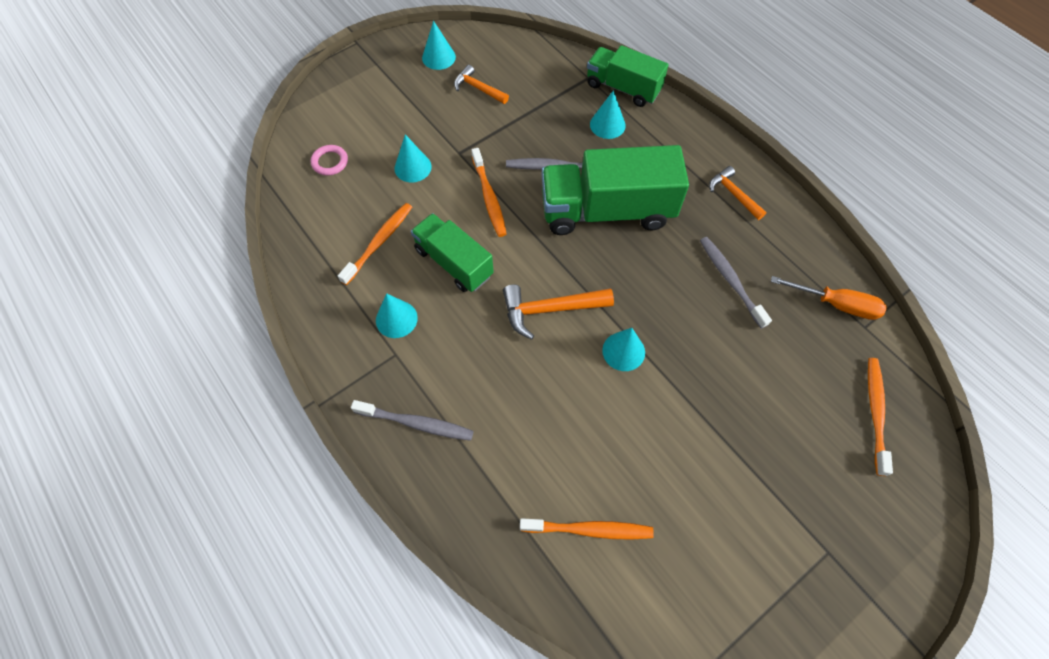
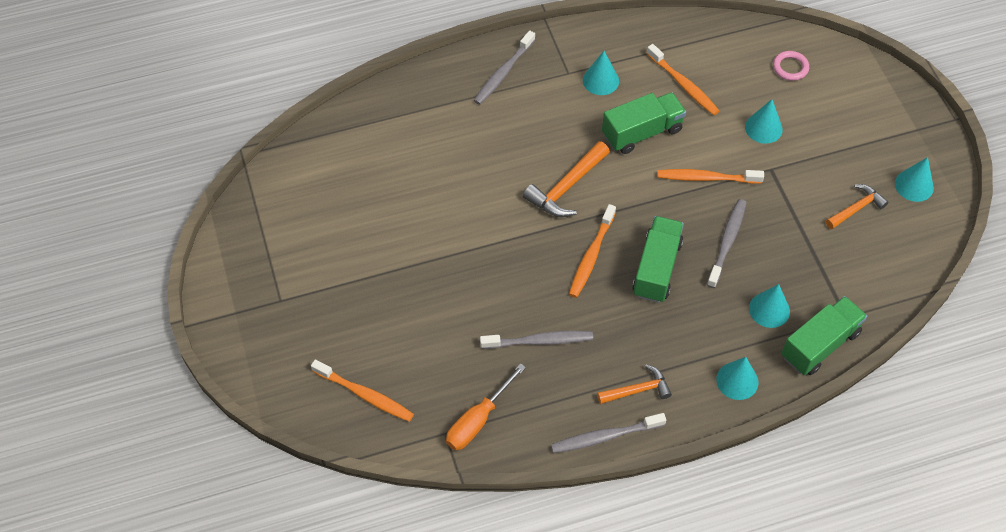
camera: 110 degrees right, 5 degrees down
orange hammer [503,284,614,340] -> orange hammer turned 150 degrees counterclockwise [523,141,610,217]
orange toothbrush [520,518,654,540] -> orange toothbrush moved to [569,204,616,298]
green truck [542,145,689,235] -> green truck [632,216,684,303], size x0.62
turquoise cone [602,328,645,371] -> turquoise cone moved to [716,357,758,400]
none -> grey toothbrush [551,413,666,453]

